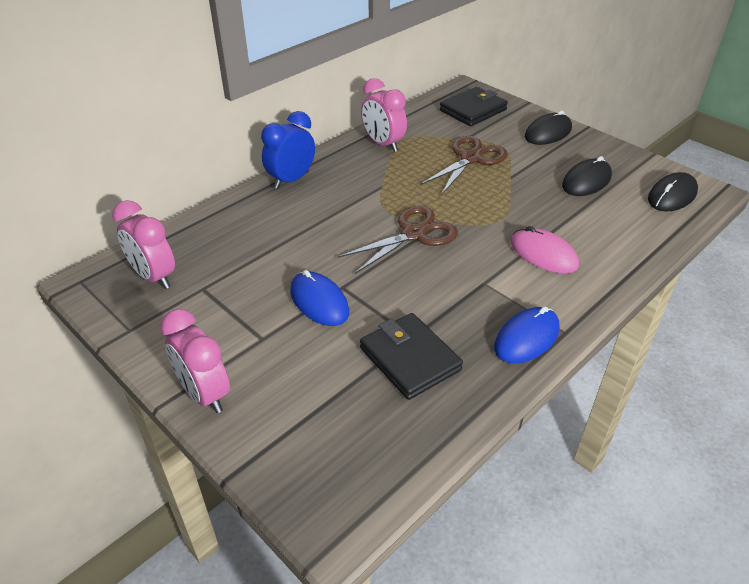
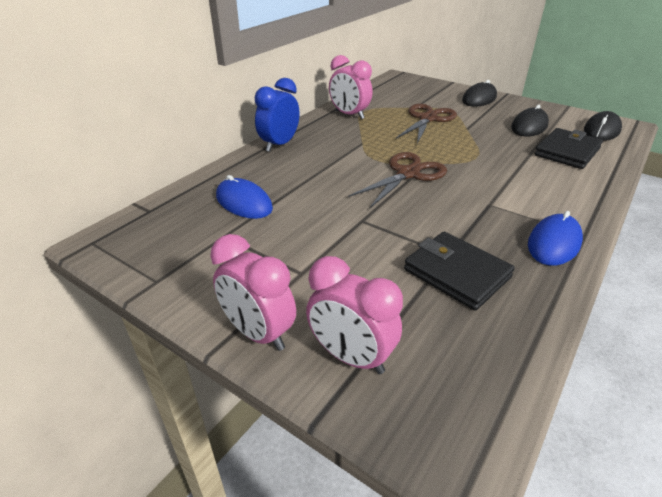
camera: 10 degrees left, 5 degrees down
pink clock [112,200,175,289] -> pink clock moved to [306,256,403,374]
blue mouse [290,270,349,326] -> blue mouse moved to [216,175,273,219]
black wallet [440,87,508,126] -> black wallet moved to [534,128,603,169]
pink mouse [511,226,579,273] -> none

